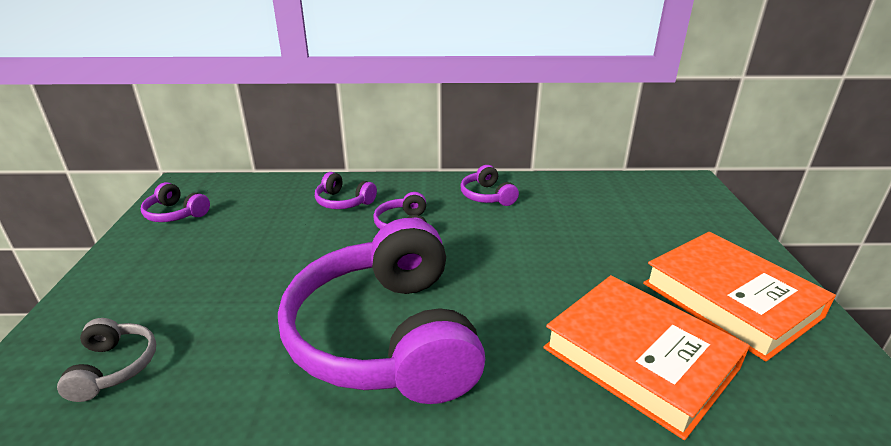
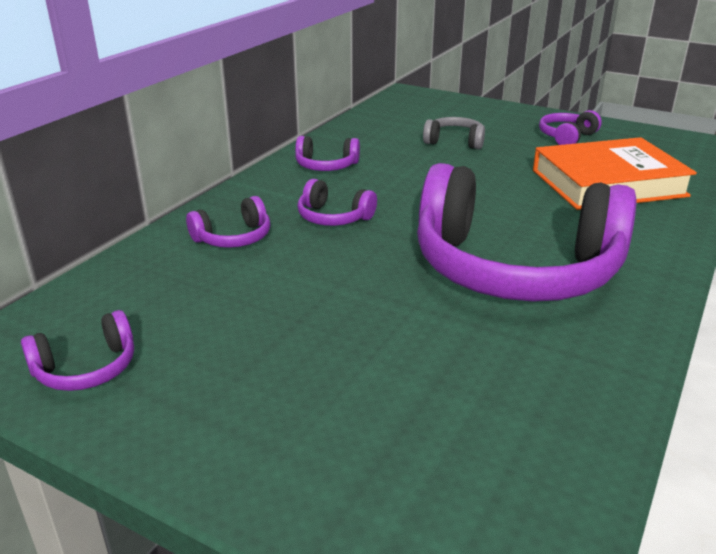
camera: 60 degrees left, 0 degrees up
grey headphones [57,318,156,402] -> grey headphones moved to [423,117,485,149]
orange book [643,232,836,361] -> purple headphones [539,110,602,145]

